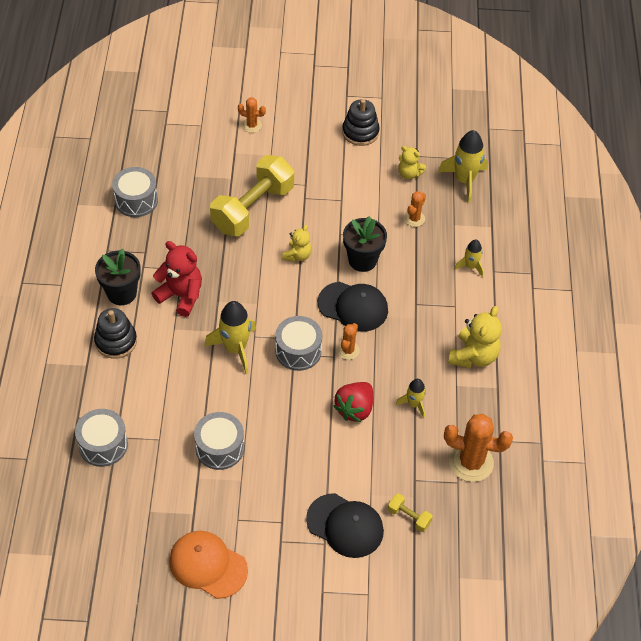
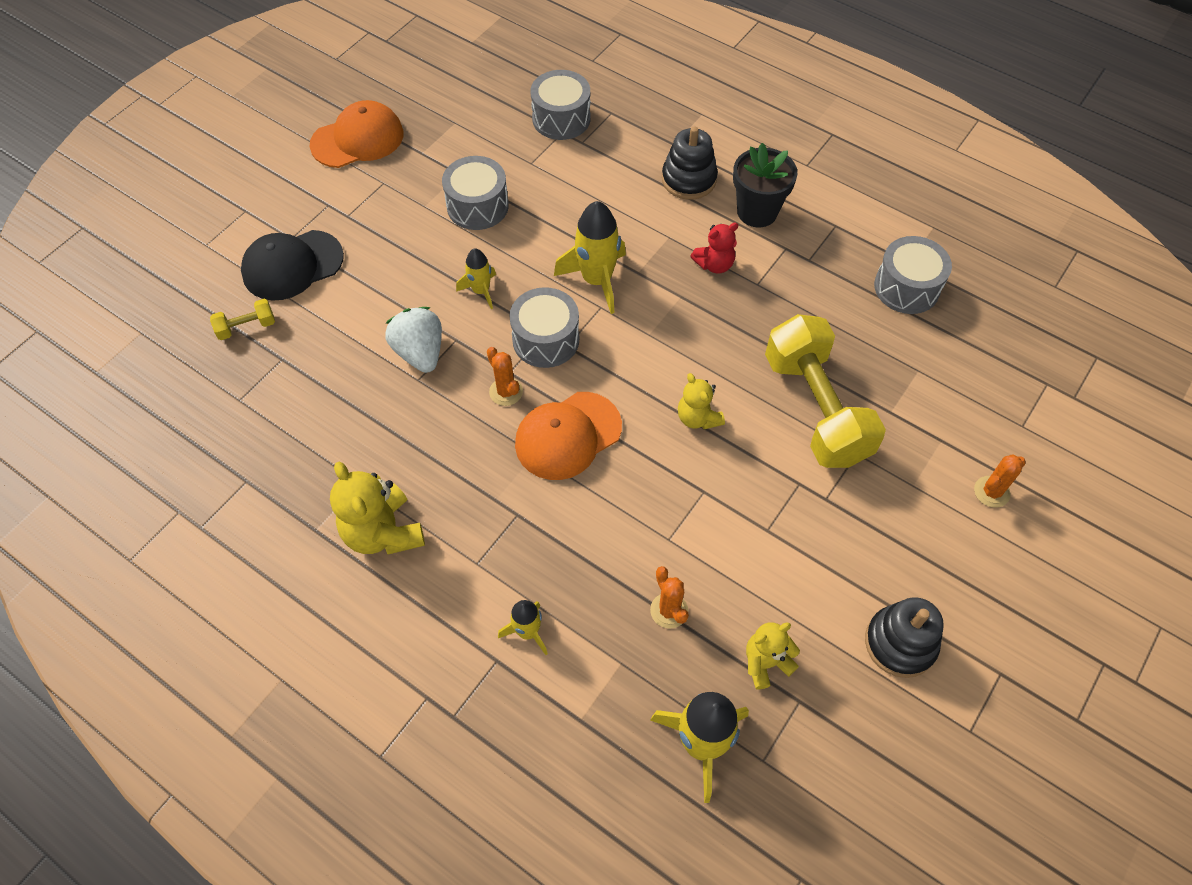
camera: 125 degrees right, 5 degrees up
red teddy bear [151,241,202,317] -> red teddy bear [690,223,738,273], size x0.61
black cap [318,282,388,332] -> orange cap [515,392,622,480]
red strawberry [333,382,373,422] -> white strawberry [385,307,442,373]
black flower pot [343,216,387,272] -> none
yellow rocket [396,379,426,419] -> yellow rocket moved to [456,249,496,309]
orange cactus [444,414,513,482] -> none

